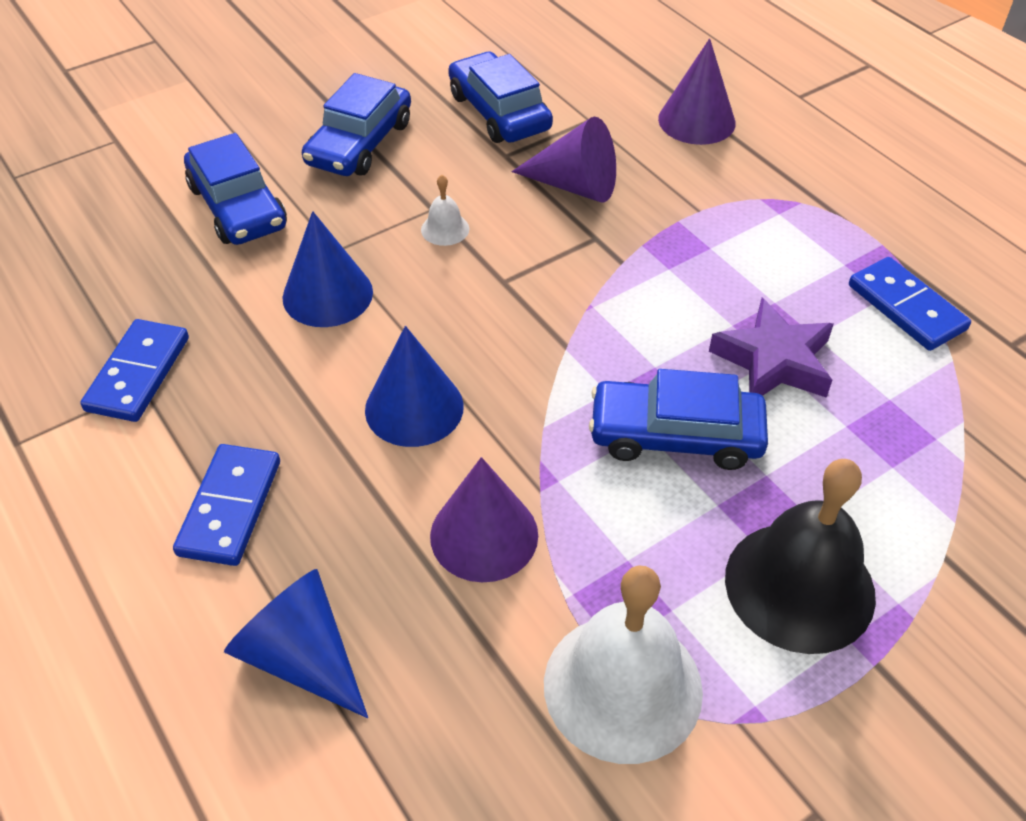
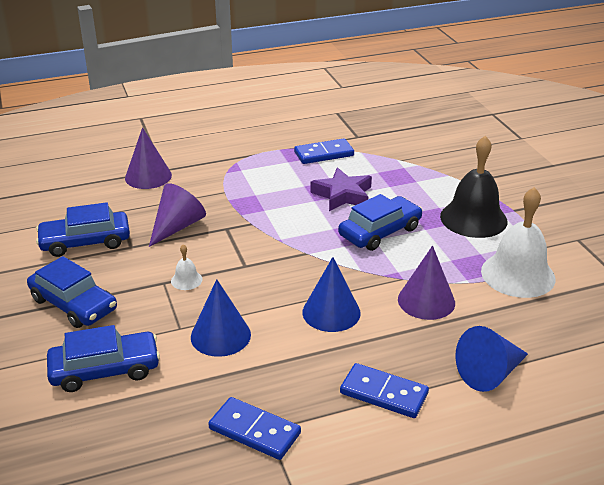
camera: 75 degrees left, 15 degrees down
blue car [589,369,768,470] -> blue car turned 150 degrees counterclockwise [338,194,422,251]

